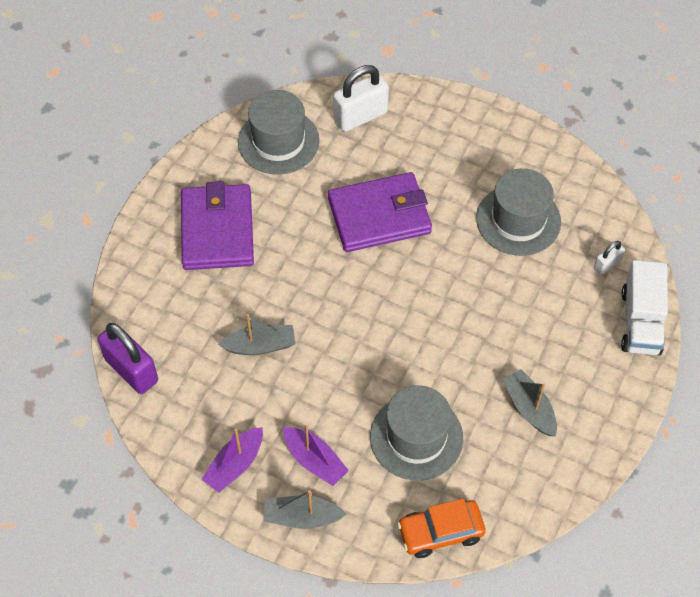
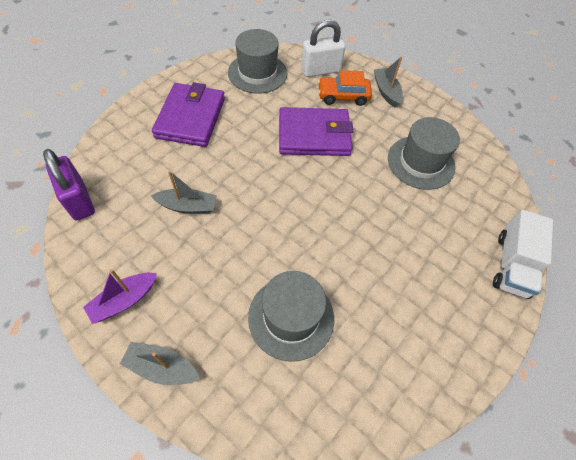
camera: 10 degrees right, 0 degrees up
purple boat [283,425,349,486] -> none
orange car [397,498,486,558] -> orange car moved to [318,70,372,106]
grey boat [503,369,557,436] -> grey boat moved to [374,57,403,108]
white padlock [594,241,625,275] -> none

